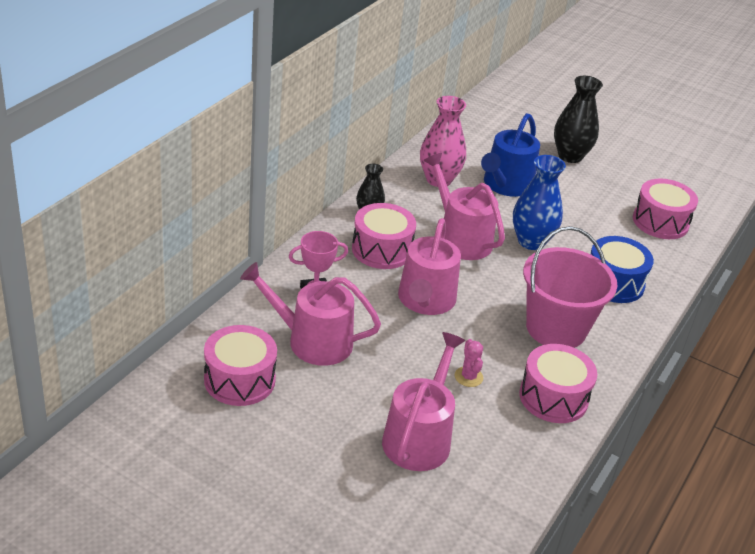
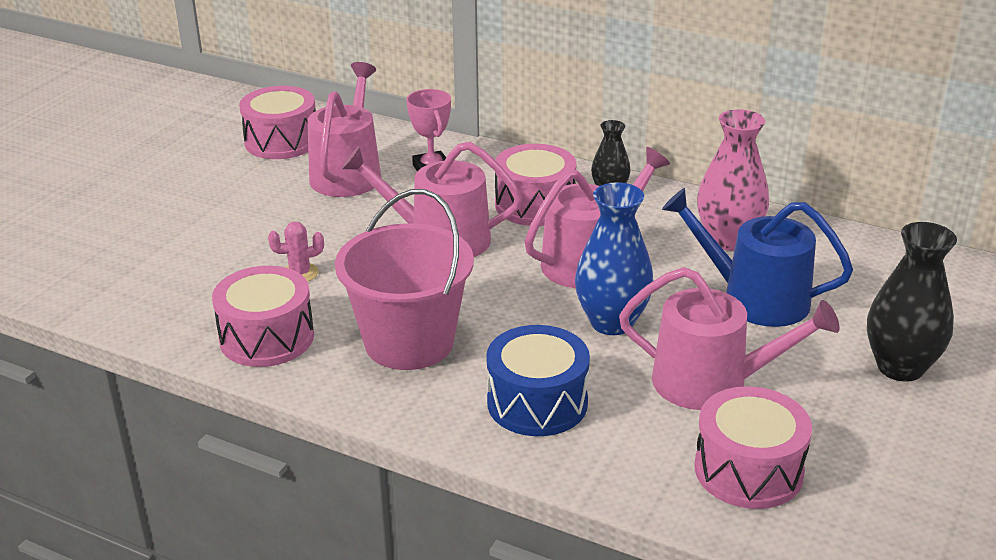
camera: 90 degrees right, 5 degrees down
pink watering can [382,332,466,471] -> pink watering can moved to [619,267,840,410]

